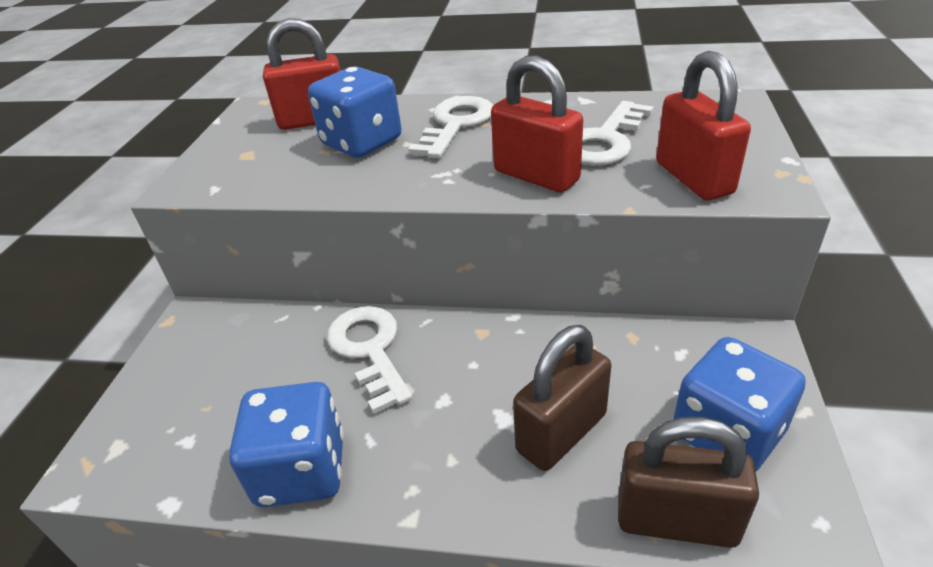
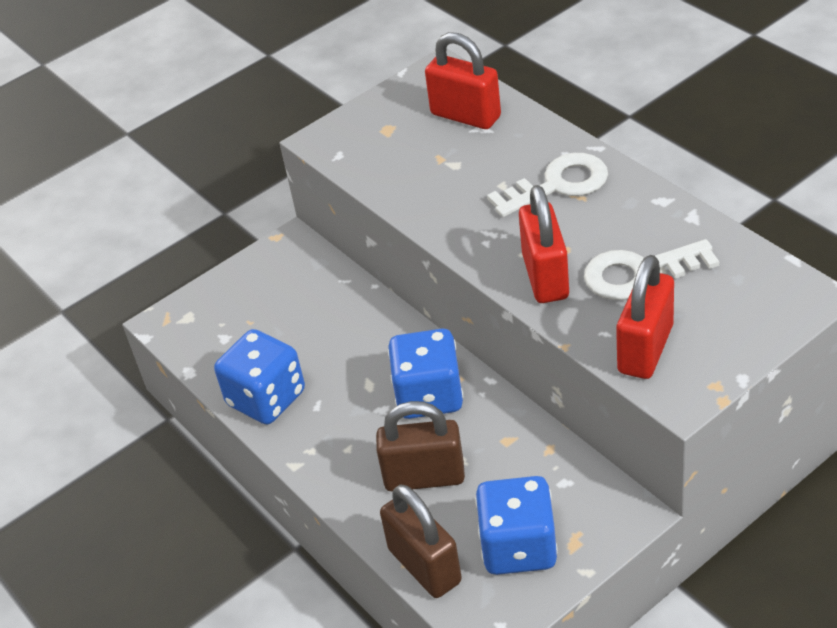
camera: 45 degrees right, 5 degrees up
blue dice [308,66,402,158] -> blue dice moved to [388,329,463,419]
white key [327,306,413,414] -> none

